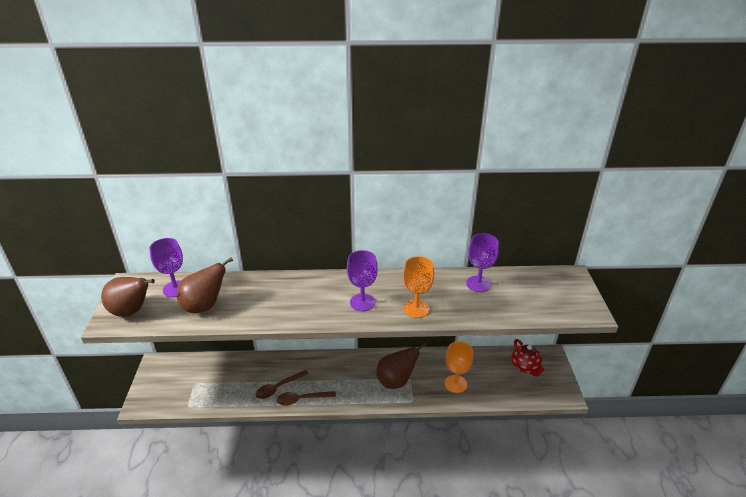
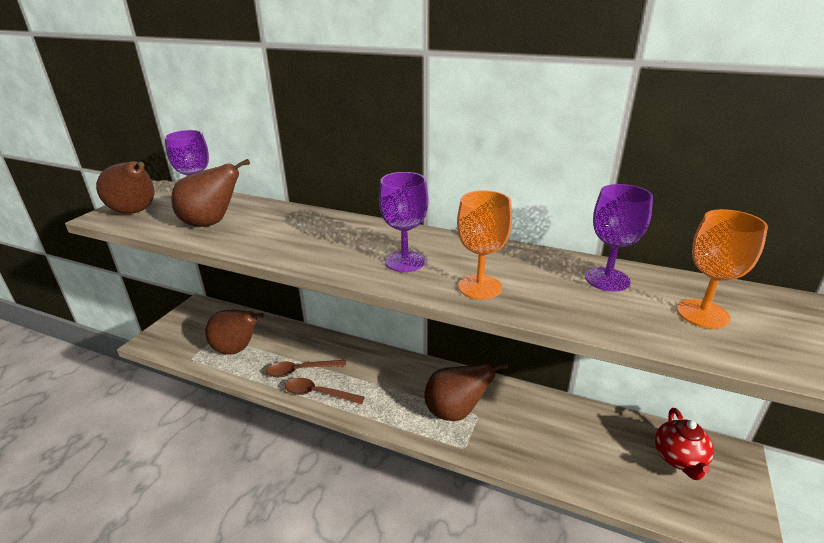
camera: 25 degrees right, 5 degrees down
orange goblet [445,341,473,393] -> orange goblet moved to [677,209,768,329]
none -> brown pear [205,310,264,354]

